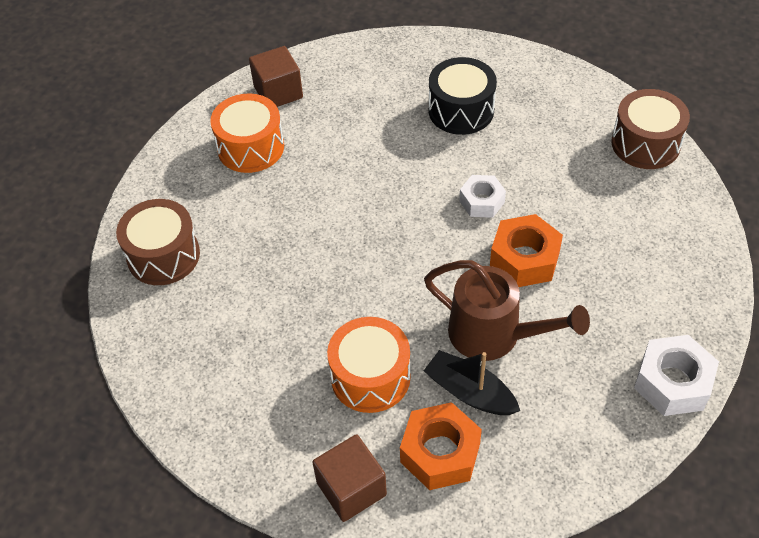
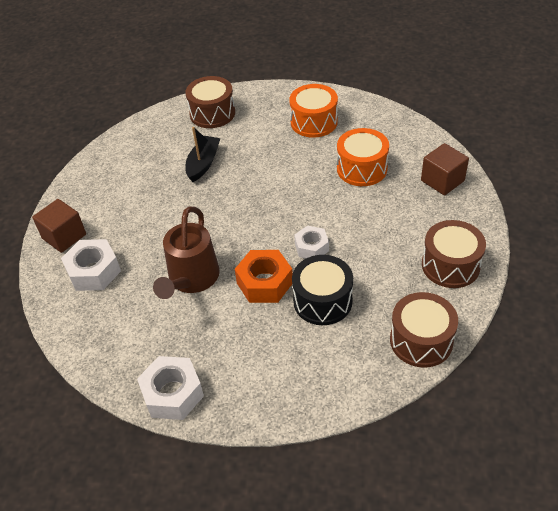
camera: 75 degrees right, 5 degrees down
brown cube [249,46,303,107] -> brown cube moved to [421,143,469,195]
orange drum [327,317,410,413] -> orange drum moved to [337,128,389,186]
orange nut [400,402,482,490] -> white nut [61,239,121,291]
black boat [424,350,520,415] -> black boat moved to [185,127,221,182]
black drum [429,57,497,135] -> black drum moved to [292,255,353,325]
none -> brown drum [422,220,486,288]

